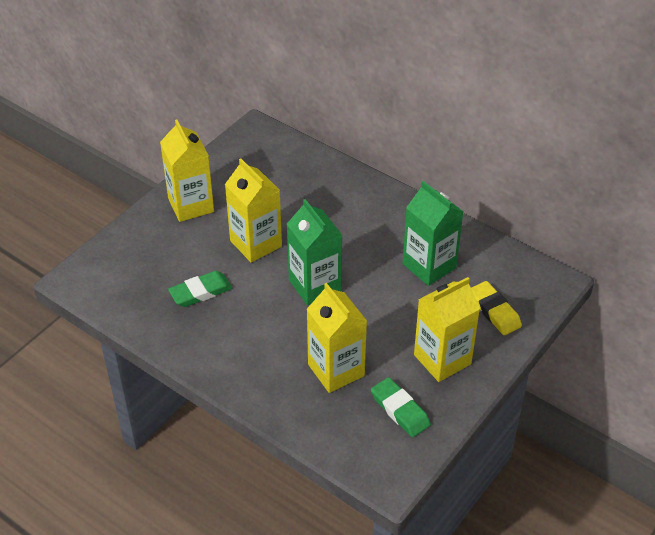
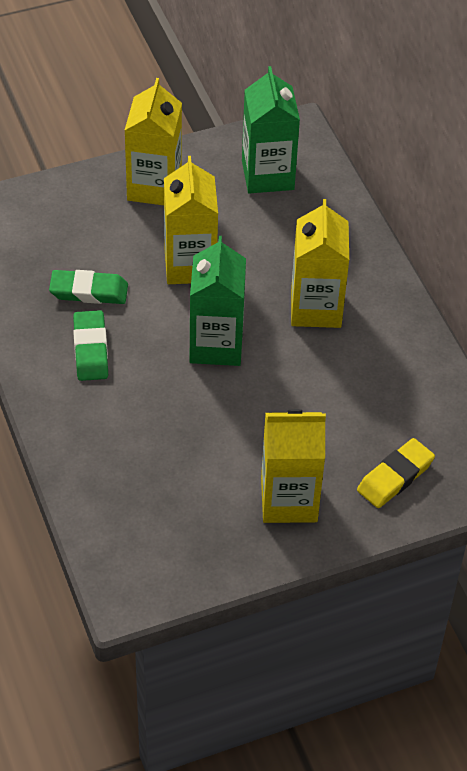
camera: 30 degrees right, 5 degrees up
yellow carton [307,283,367,393] -> yellow carton moved to [291,199,349,328]
green eraser [371,377,431,437] -> green eraser moved to [73,310,108,381]
green carton [403,181,463,286] -> green carton moved to [242,66,300,194]
yellow eraser [471,281,522,335] -> yellow eraser turned 45 degrees clockwise [357,438,435,508]

